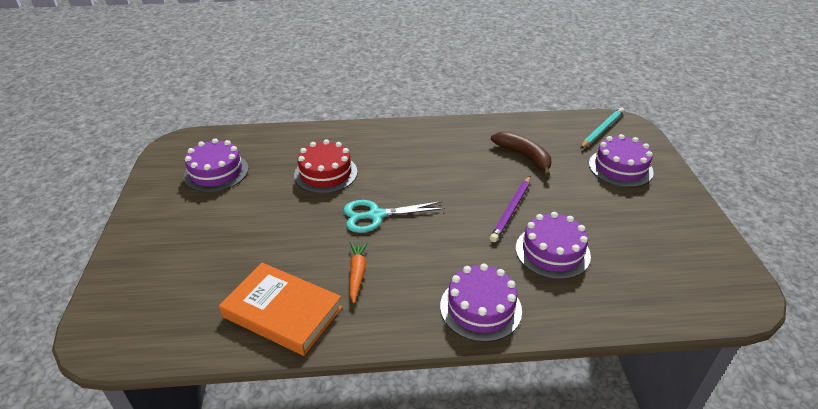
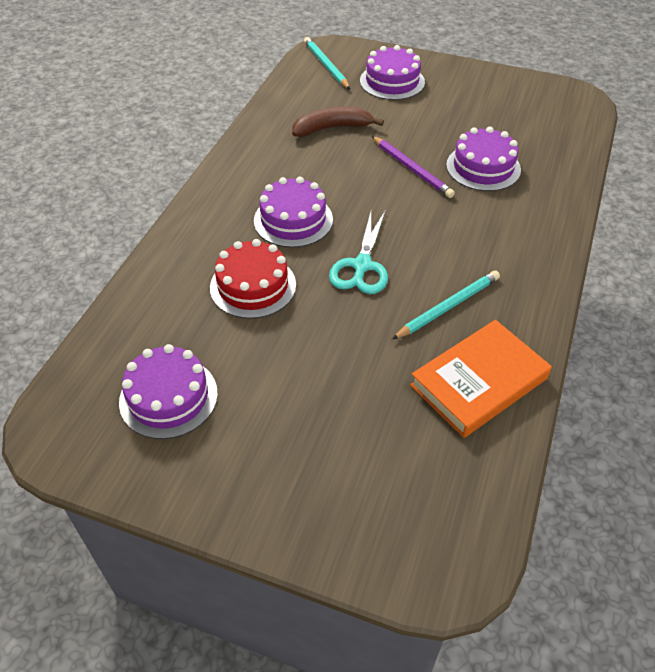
camera: 65 degrees left, 10 degrees up
orange carrot [349,241,368,303] -> turquoise pencil [392,270,500,339]
purple cake [440,264,522,342] -> purple cake moved to [254,177,333,248]

